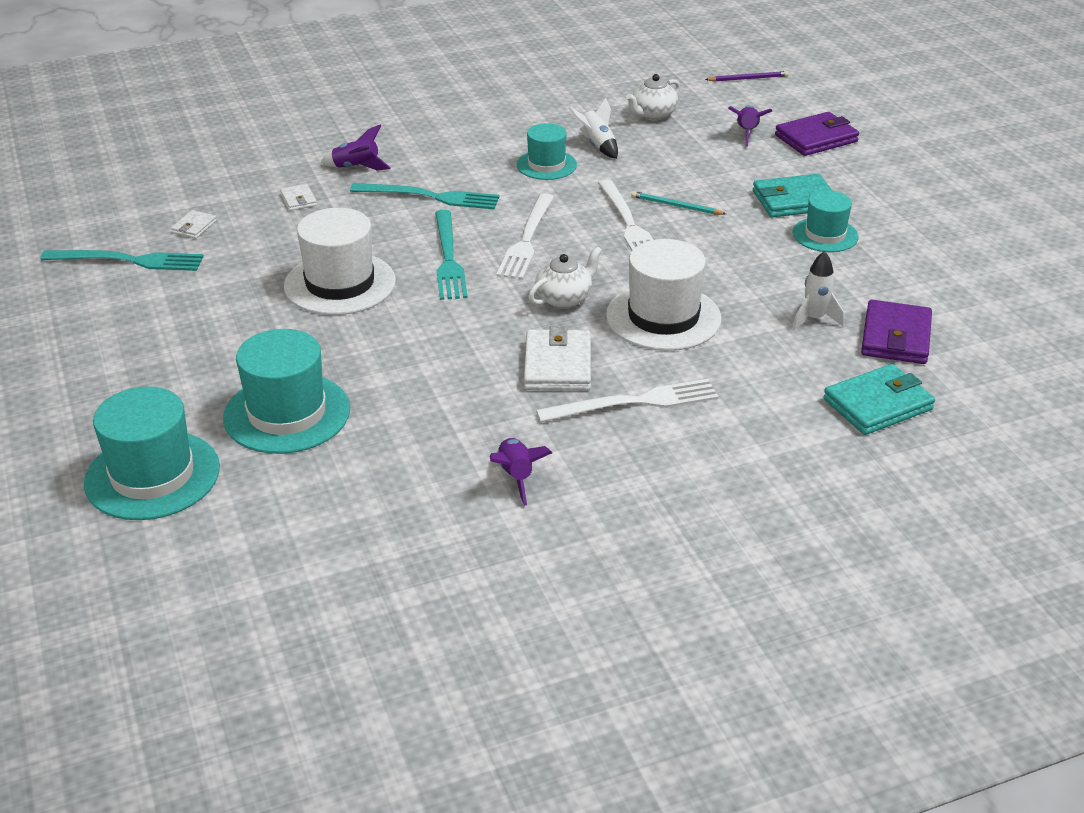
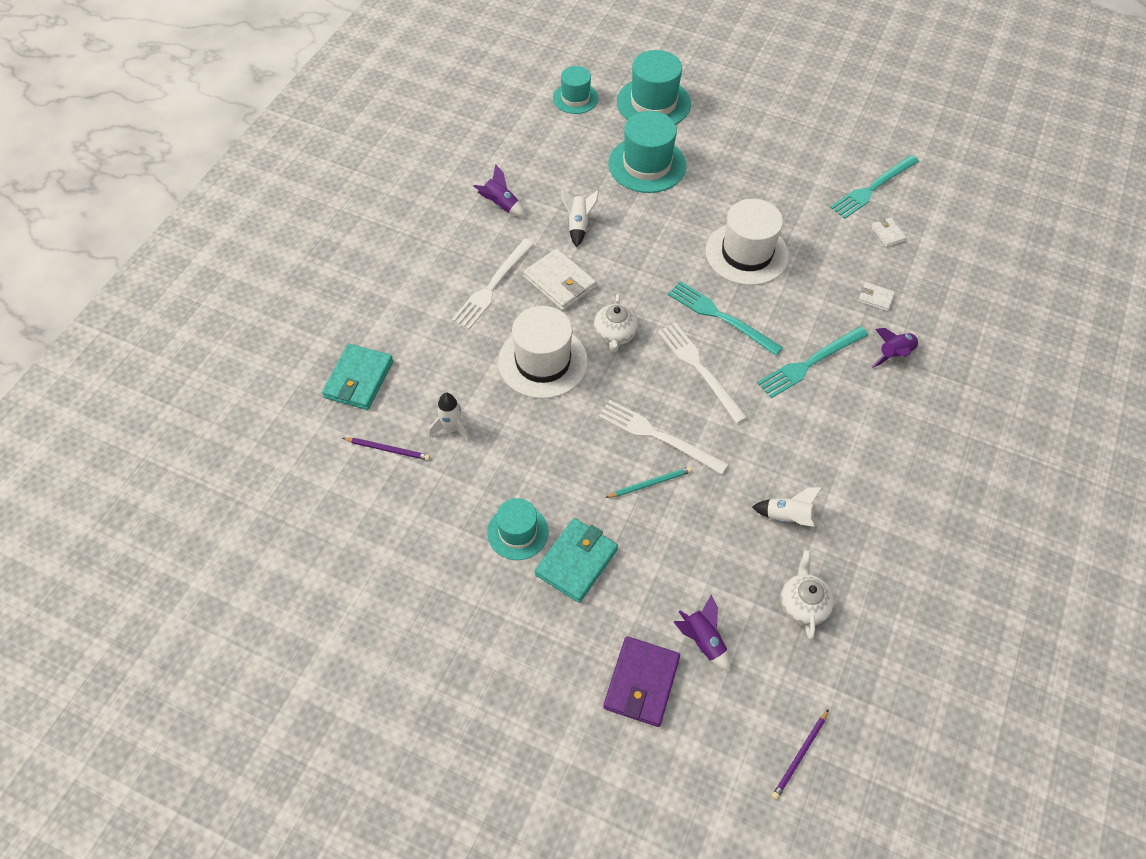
camera: 135 degrees right, 20 degrees up
turquoise hat [516,123,577,180] -> turquoise hat moved to [553,66,599,114]
purple wallet [861,300,932,364] -> purple pencil [343,438,430,460]
none -> white rocket [561,188,599,248]

